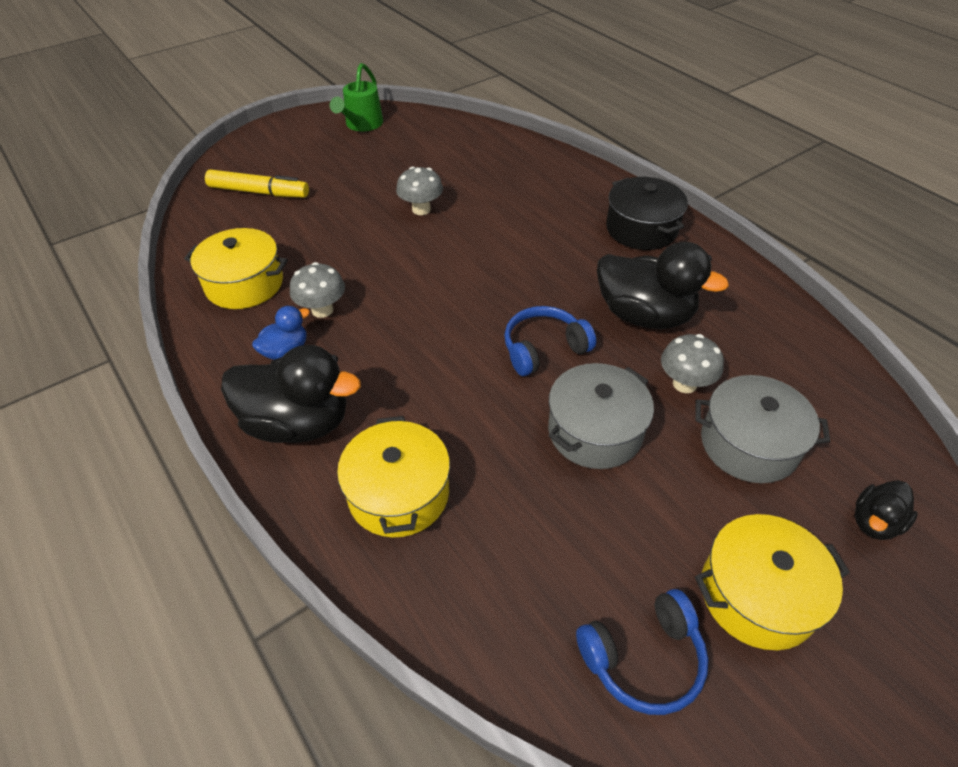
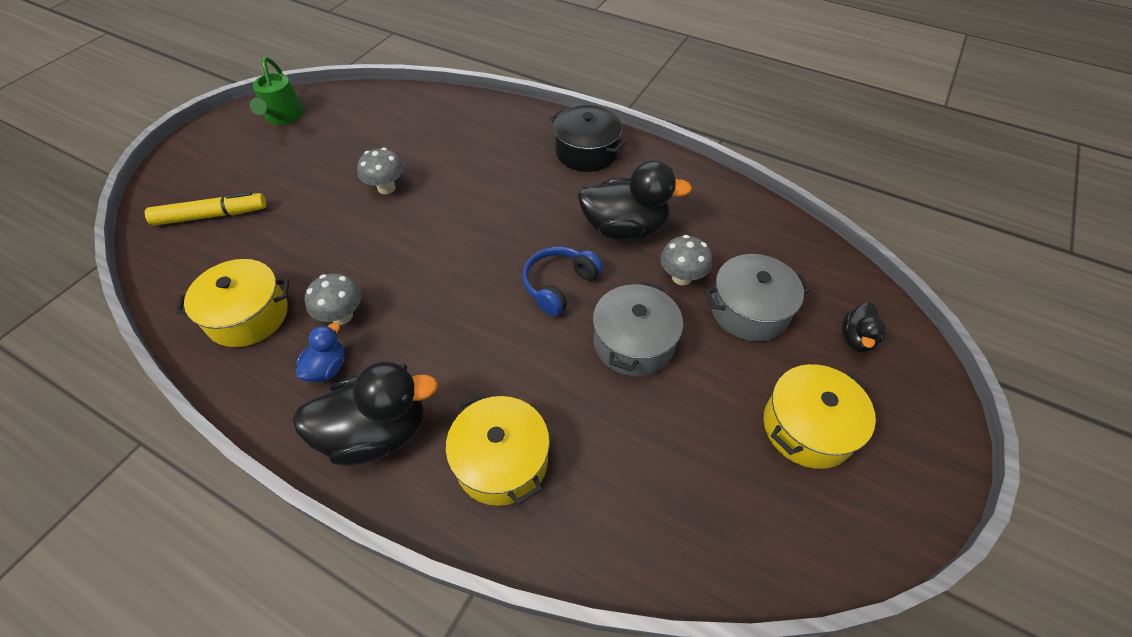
camera: 25 degrees left, 5 degrees up
blue headphones [576,589,709,715] -> none

